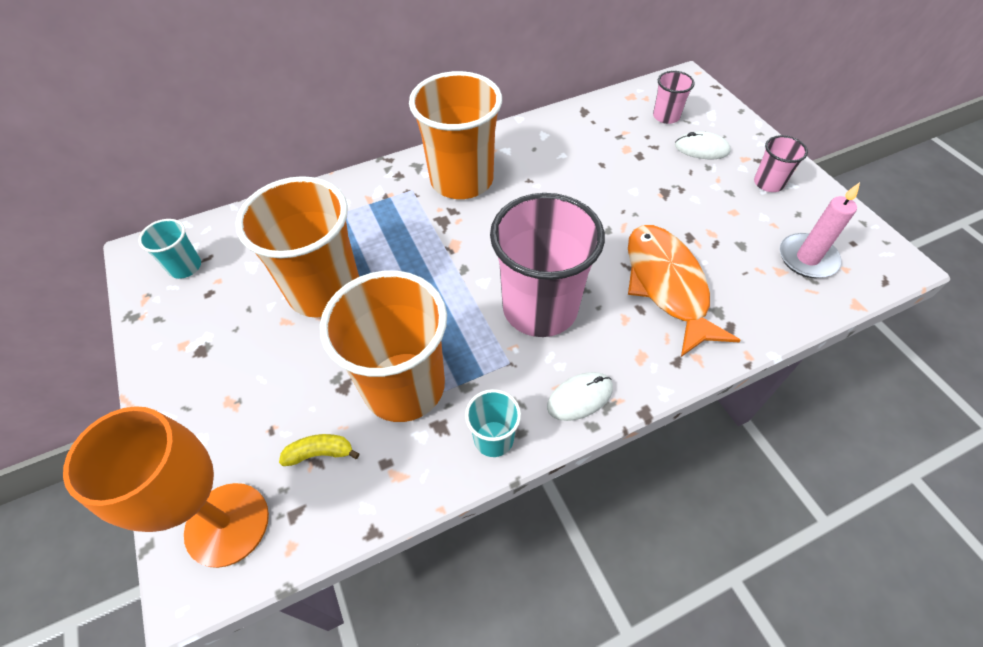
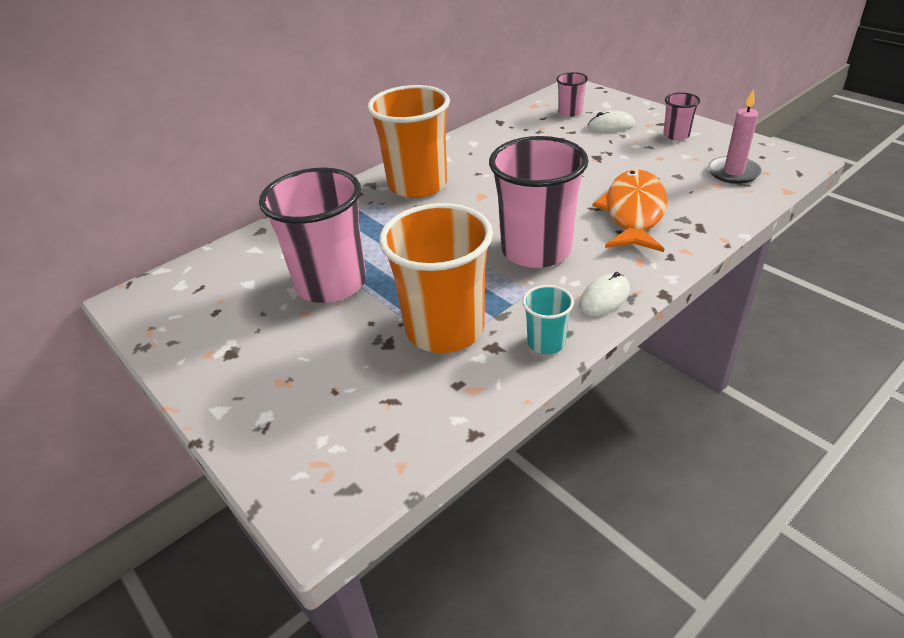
camera: 15 degrees left, 15 degrees down
orange goblet [63,406,269,568] -> none
turquoise cup [138,219,201,279] -> none
orange cup [236,176,359,318] -> pink cup [259,167,366,303]
yellow banana [279,434,360,466] -> none
orange fish [628,225,741,357] -> orange fish turned 45 degrees clockwise [592,169,668,252]

